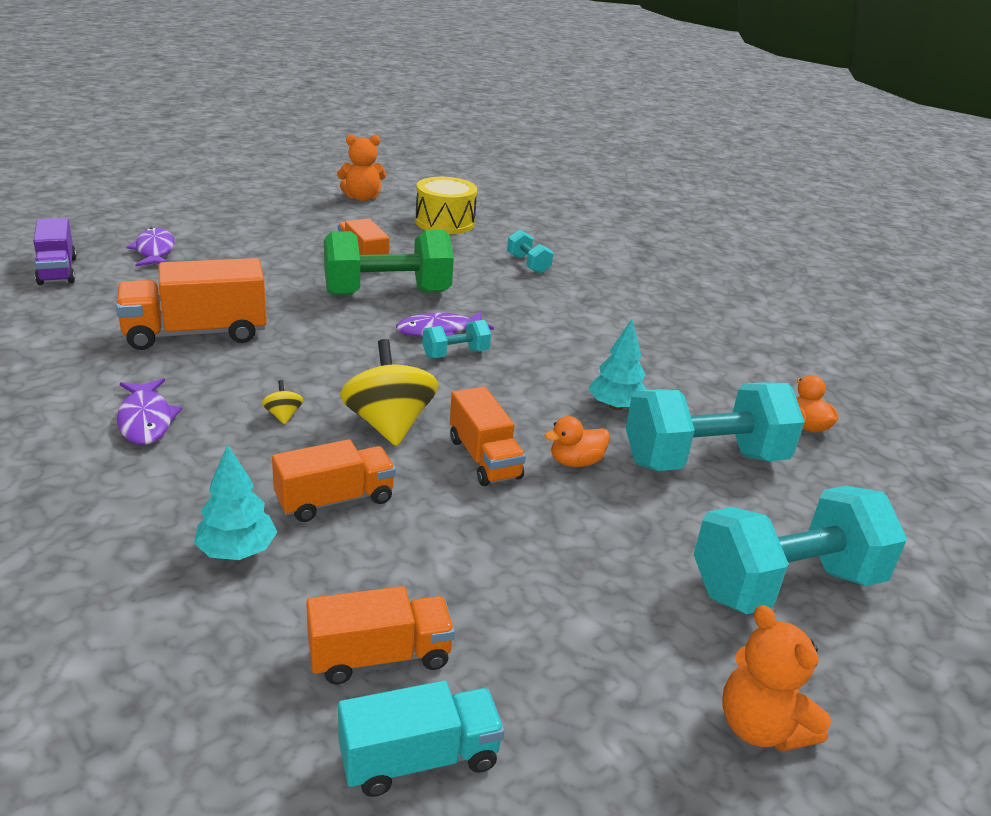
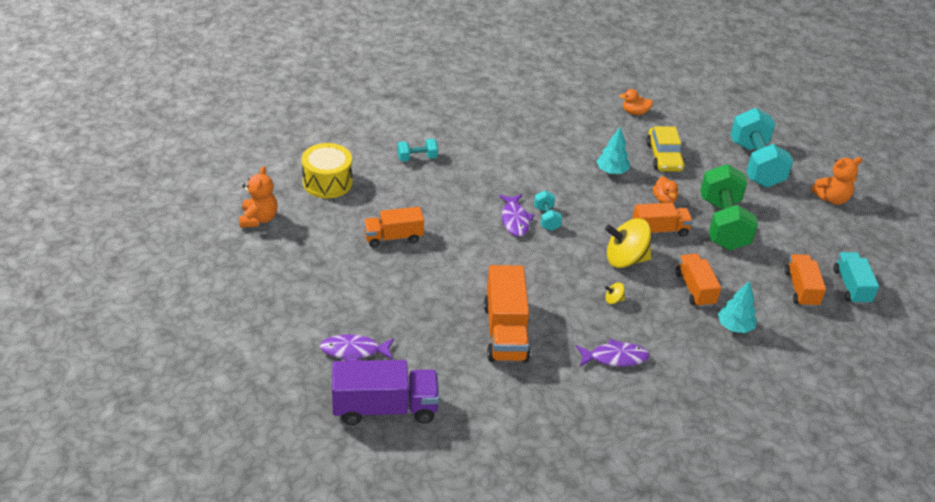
camera: 75 degrees left, 10 degrees up
purple truck [33,218,77,285] -> purple truck [332,360,439,425], size x1.55
green dumbbell [324,230,454,296] -> green dumbbell moved to [700,164,758,250]
turquoise dumbbell [626,382,805,471] -> yellow car [646,126,685,172]

